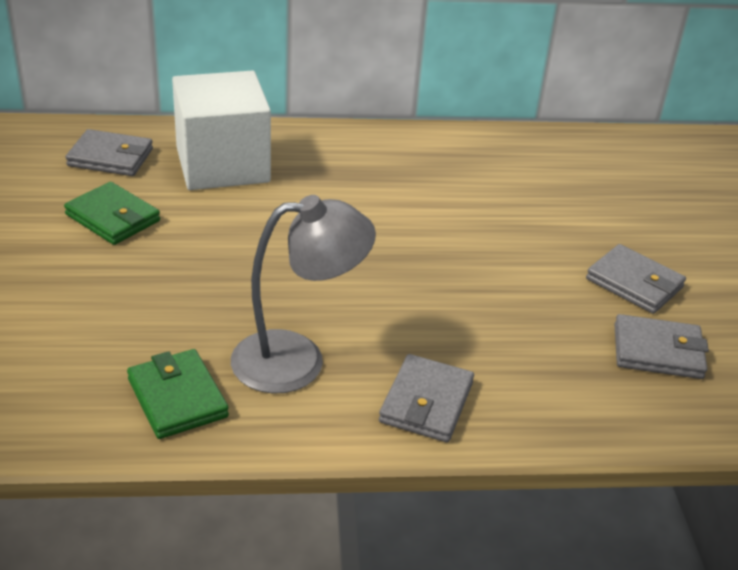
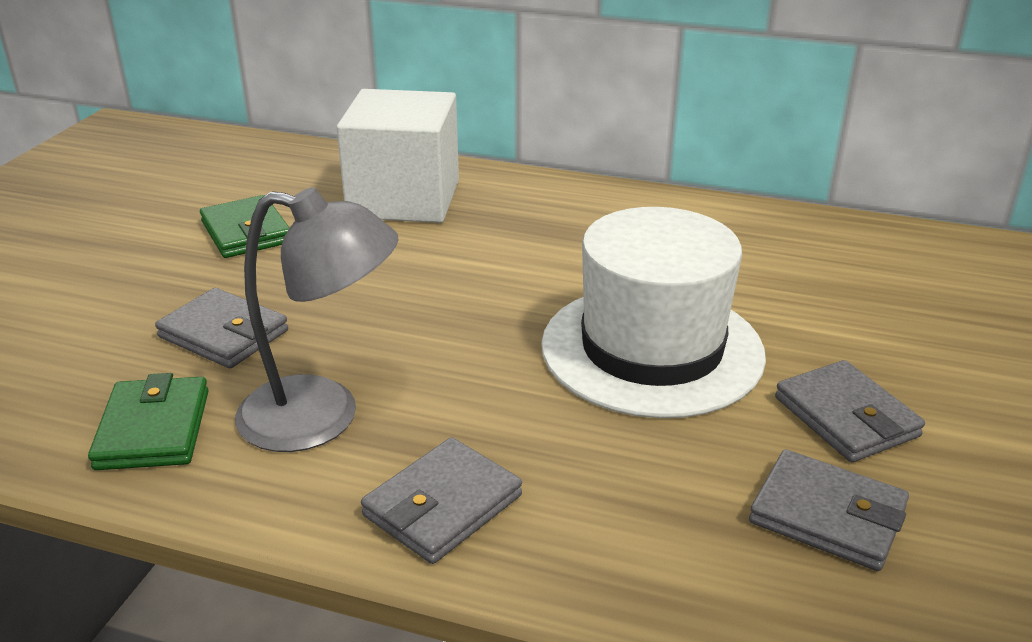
camera: 25 degrees right, 5 degrees down
grey wallet [65,129,153,176] -> grey wallet moved to [155,288,288,368]
none -> white hat [541,207,766,418]

